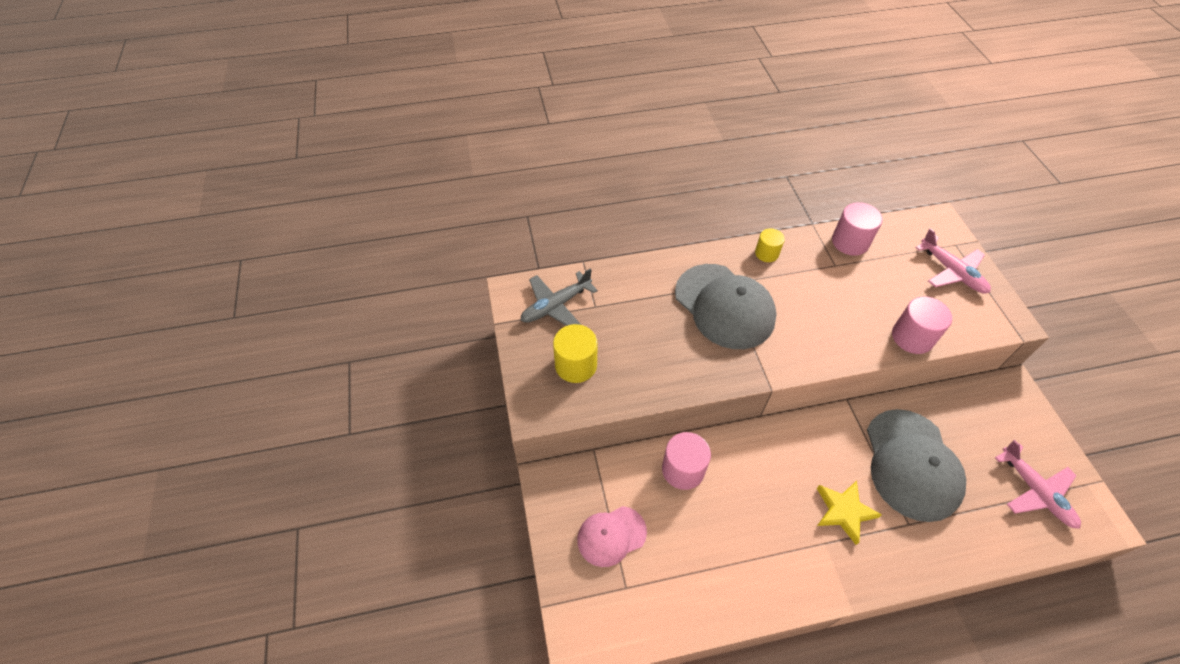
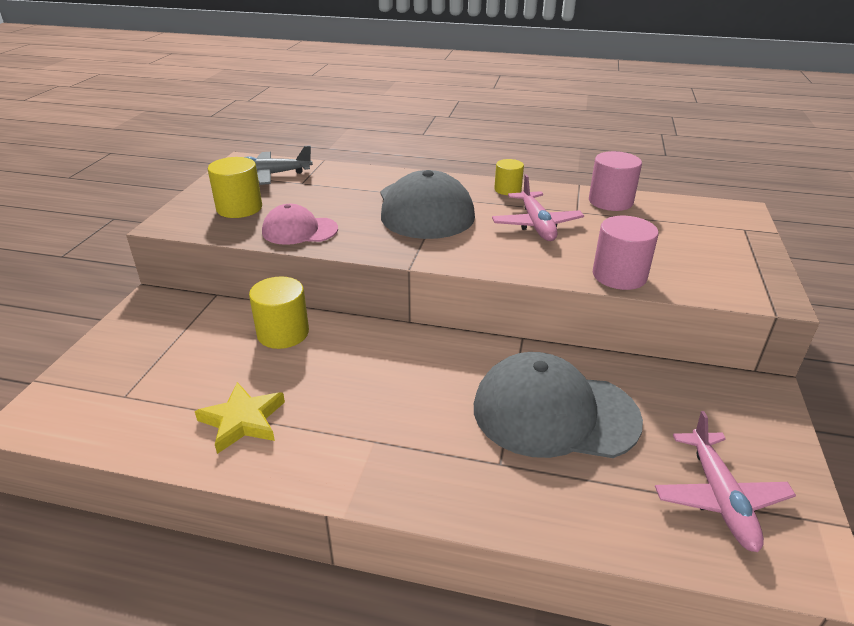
camera: 25 degrees right, 20 degrees down
pink cap [577,506,647,567] -> pink cap moved to [262,204,338,245]
pink cylinder [662,432,711,490] -> yellow cylinder [249,276,309,349]
yellow star [817,480,882,545] -> yellow star moved to [195,382,285,454]
grey cap [867,409,966,522] -> grey cap turned 75 degrees clockwise [474,352,643,458]
pink plane [915,228,991,293] -> pink plane moved to [492,174,584,241]

